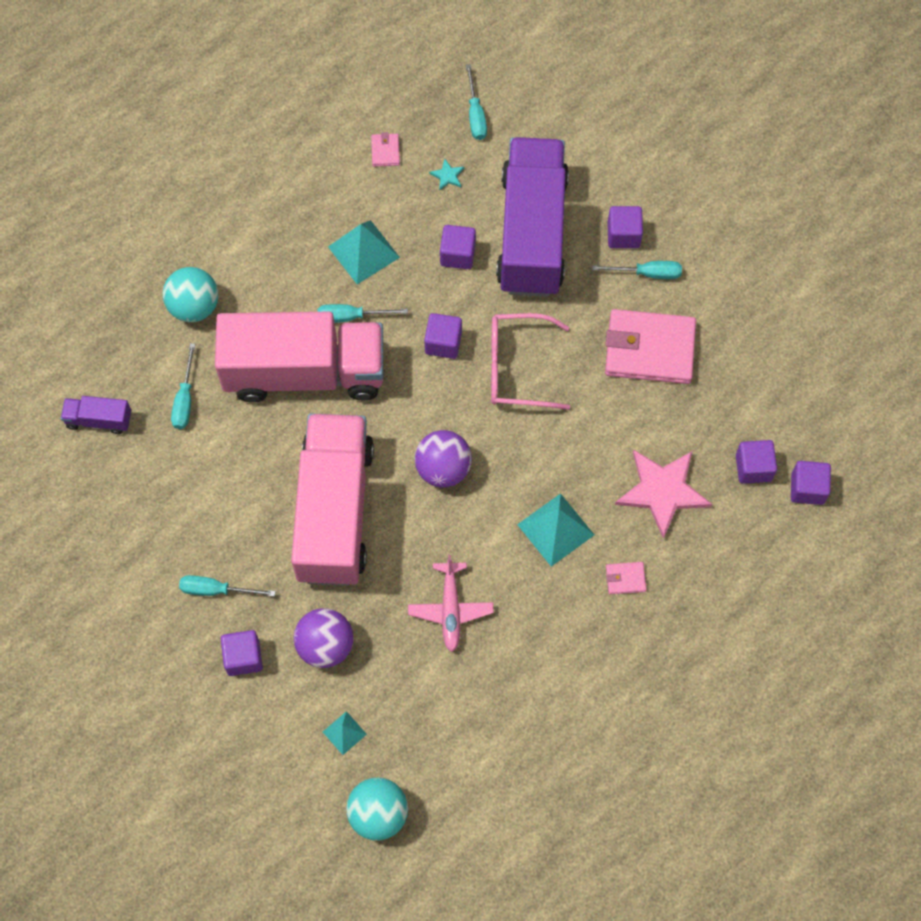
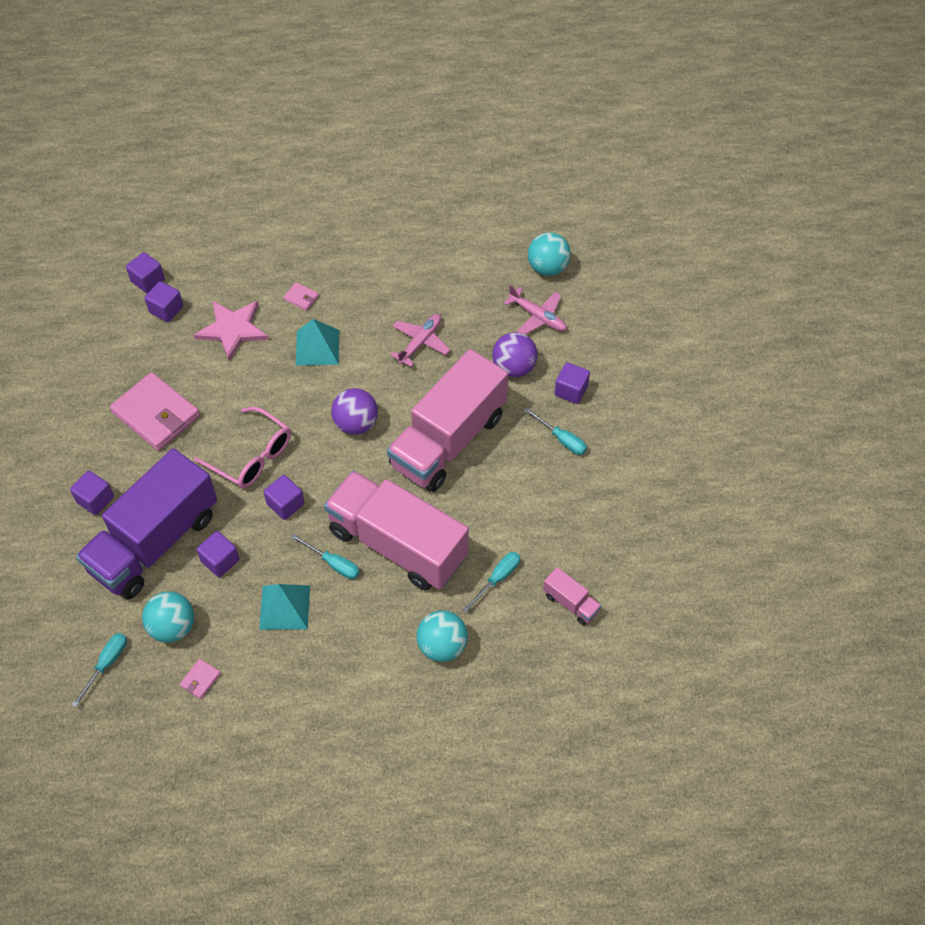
camera: 145 degrees left, 10 degrees down
purple truck [61,396,131,434] -> pink truck [543,567,601,625]
turquoise pyramid [323,711,367,755] -> pink plane [504,285,567,335]
turquoise star [429,159,465,191] -> turquoise ball [142,592,194,643]
turquoise screwdriver [592,261,682,279] -> none

